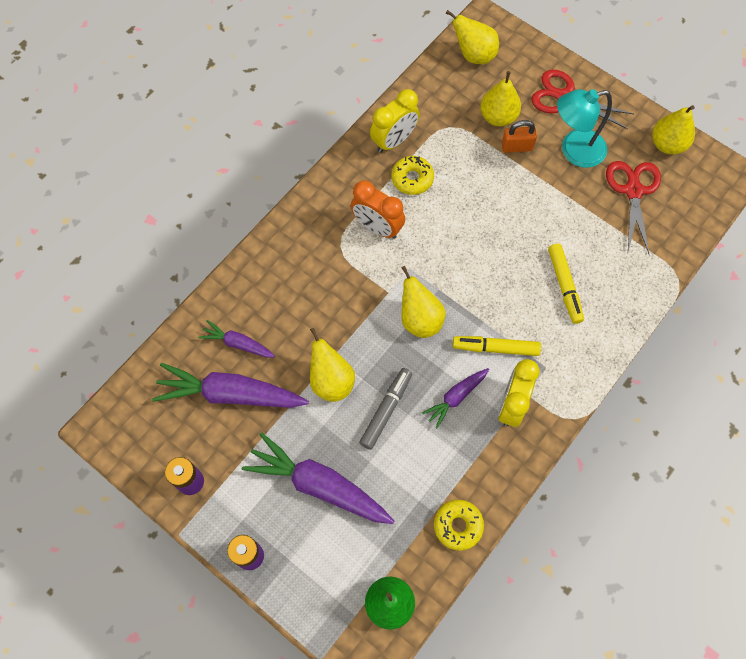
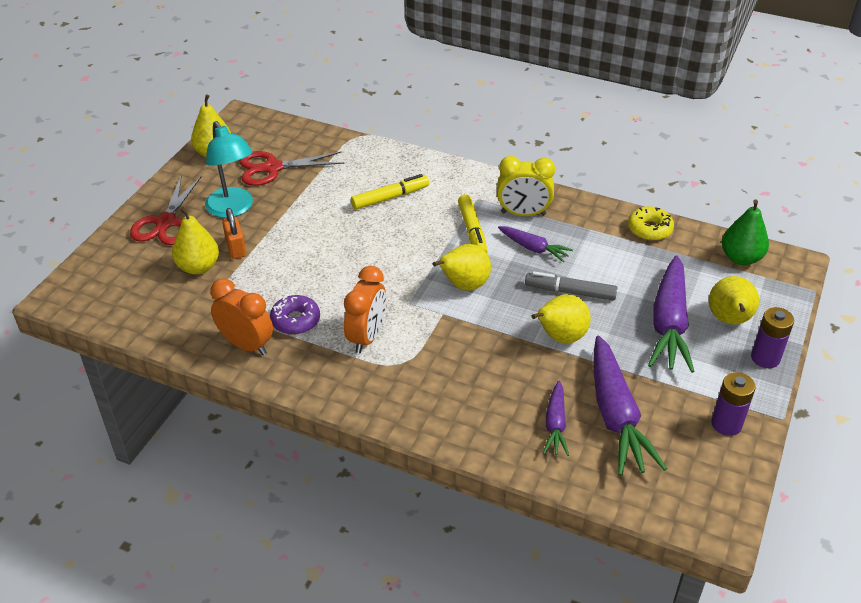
camera: 105 degrees left, 25 degrees down
yellow clock [370,89,420,153] -> orange clock [210,279,273,355]
yellow donut [392,156,434,195] -> purple donut [270,295,320,334]
yellow pear [446,10,499,64] -> yellow pear moved to [709,276,759,325]

